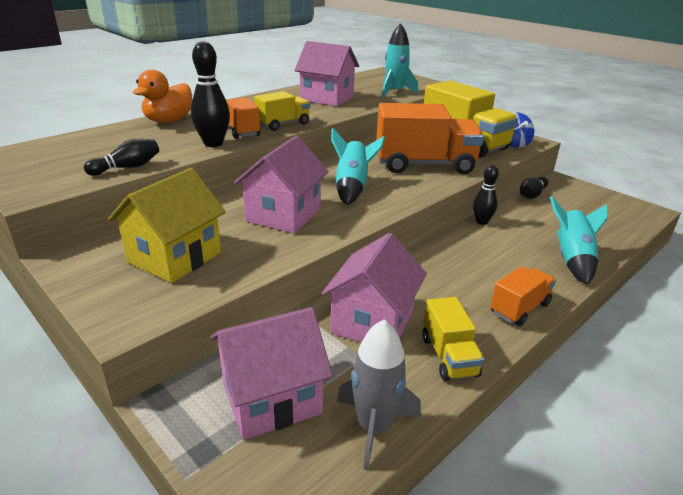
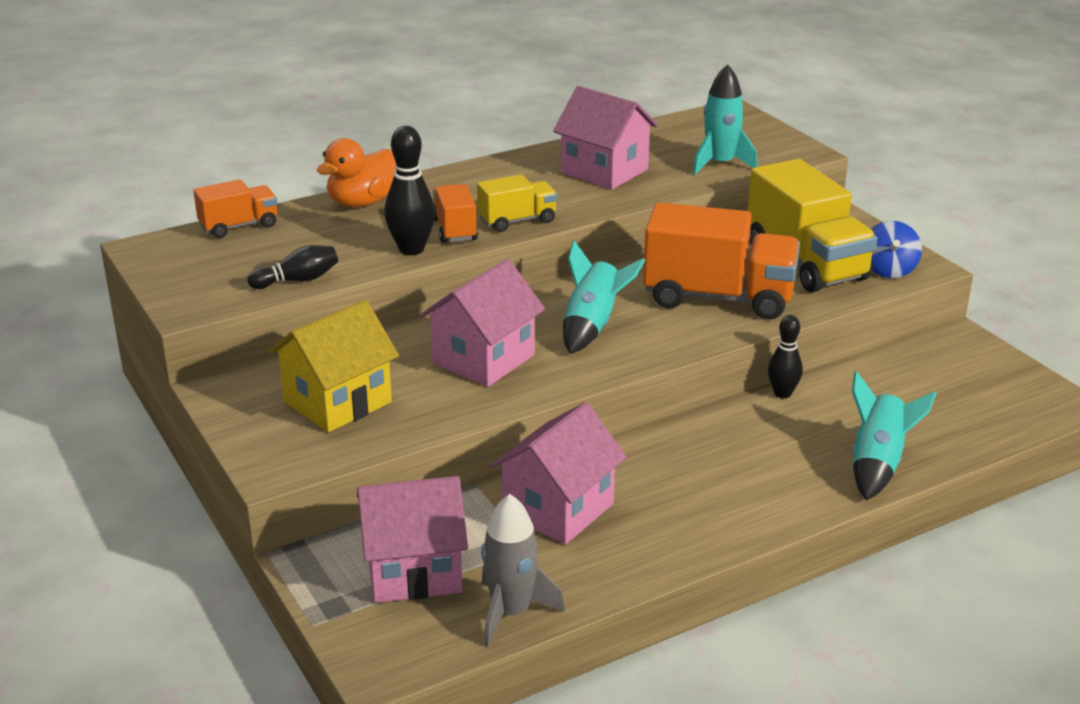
camera: 15 degrees right, 0 degrees up
yellow truck [422,297,485,381] -> none
orange truck [490,266,556,326] -> orange truck moved to [193,179,278,238]
black bowling pin [520,177,548,199] -> none

